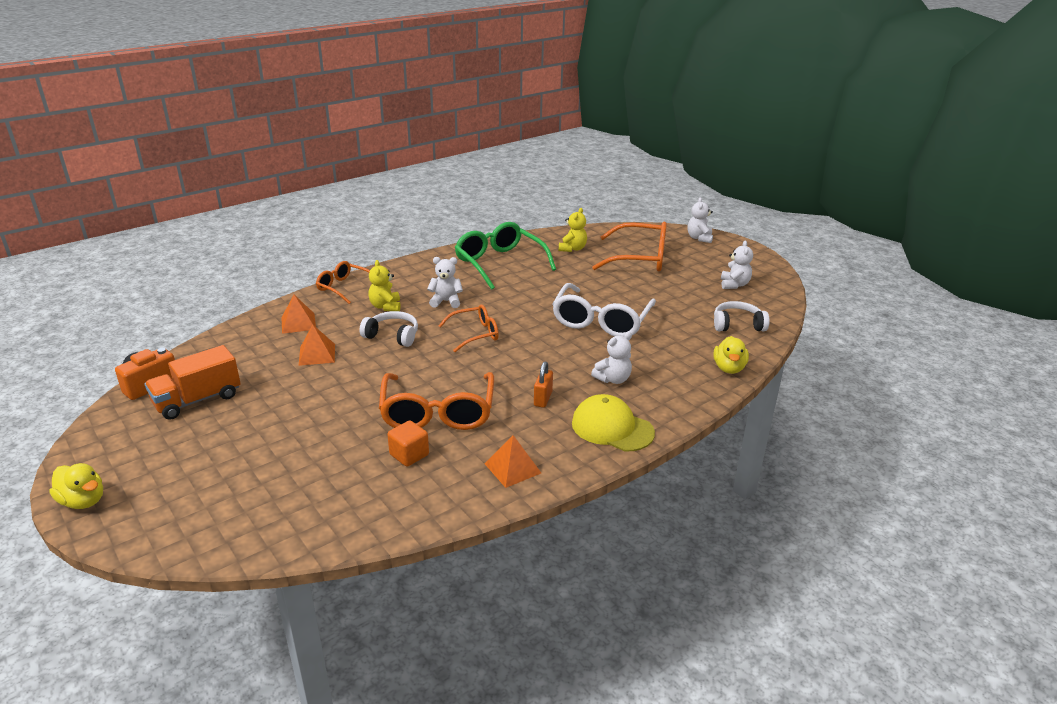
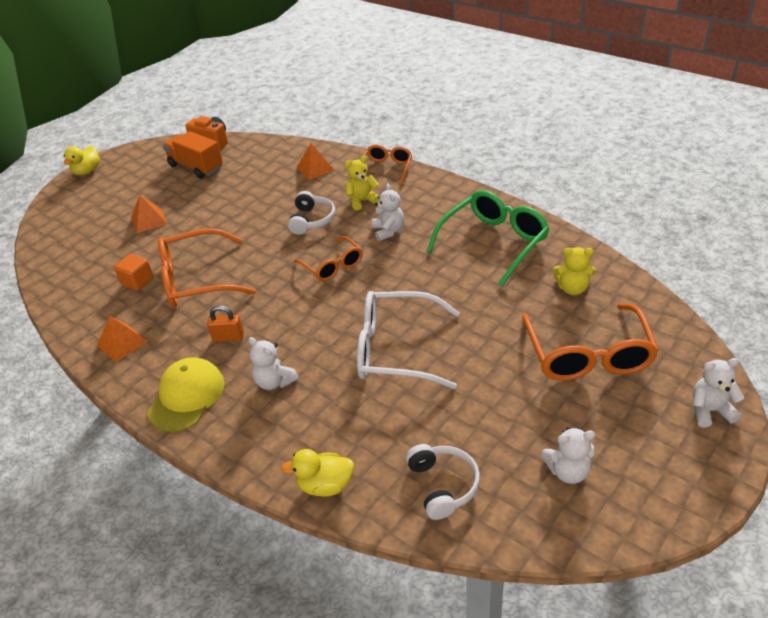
camera: 80 degrees right, 10 degrees up
orange pyramid [299,325,335,366] -> orange pyramid moved to [131,195,167,233]

